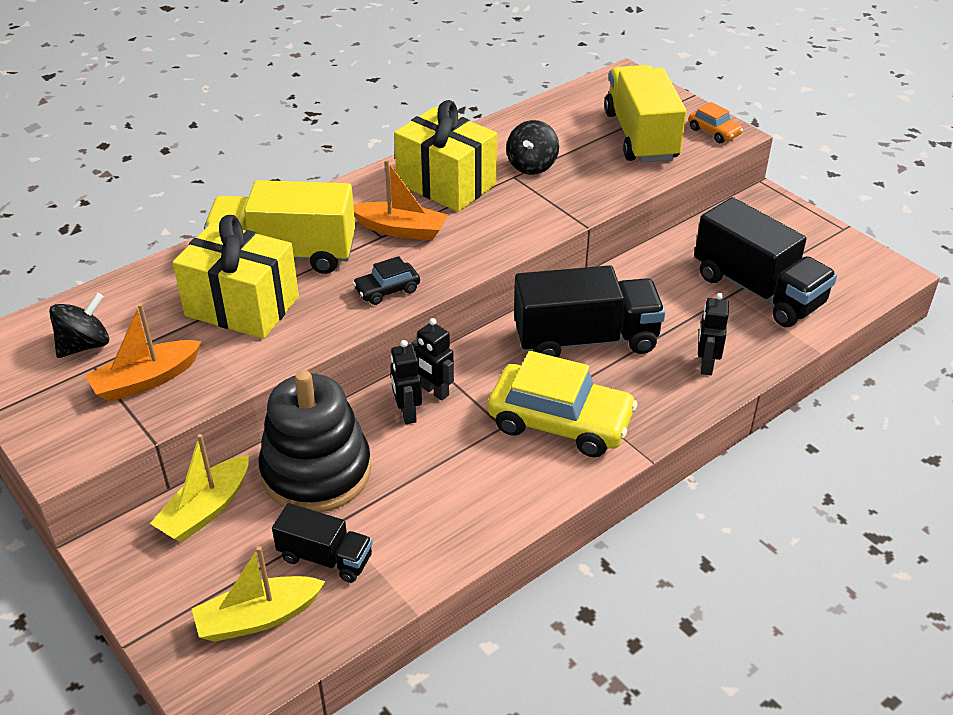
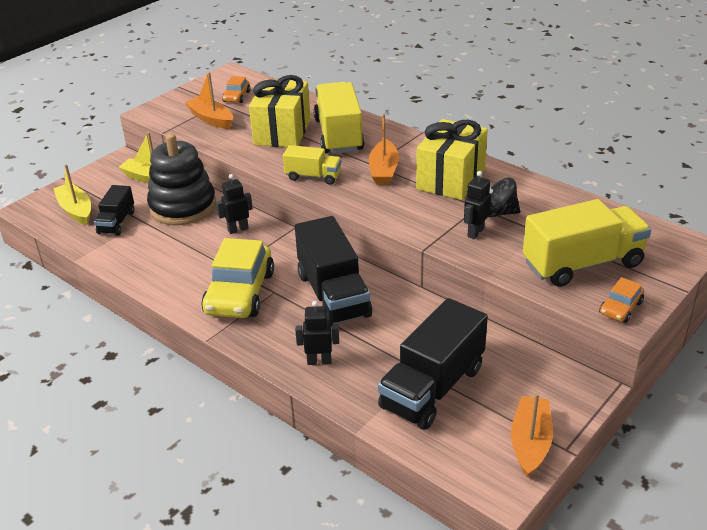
camera: 80 degrees right, 5 degrees down
black spinning top [49,293,109,358] -> orange car [222,76,251,103]
black car [353,256,420,305] -> yellow truck [283,145,341,185]
black robot [411,318,454,401] -> black robot moved to [464,171,491,239]
none -> orange boat [511,393,553,478]

